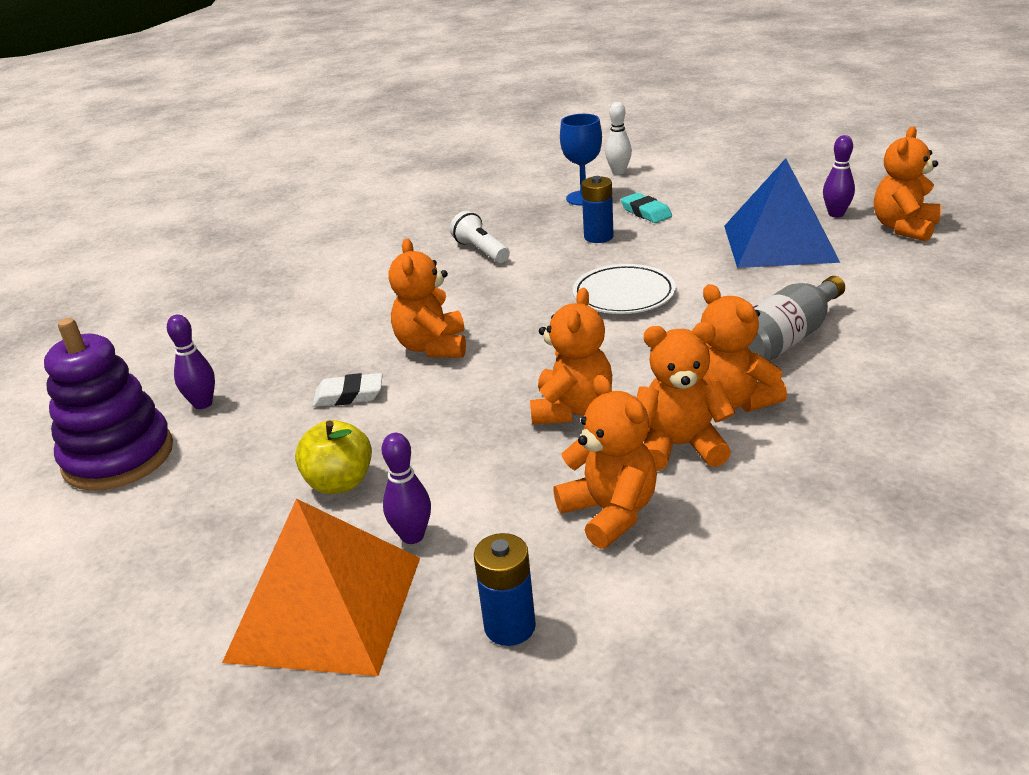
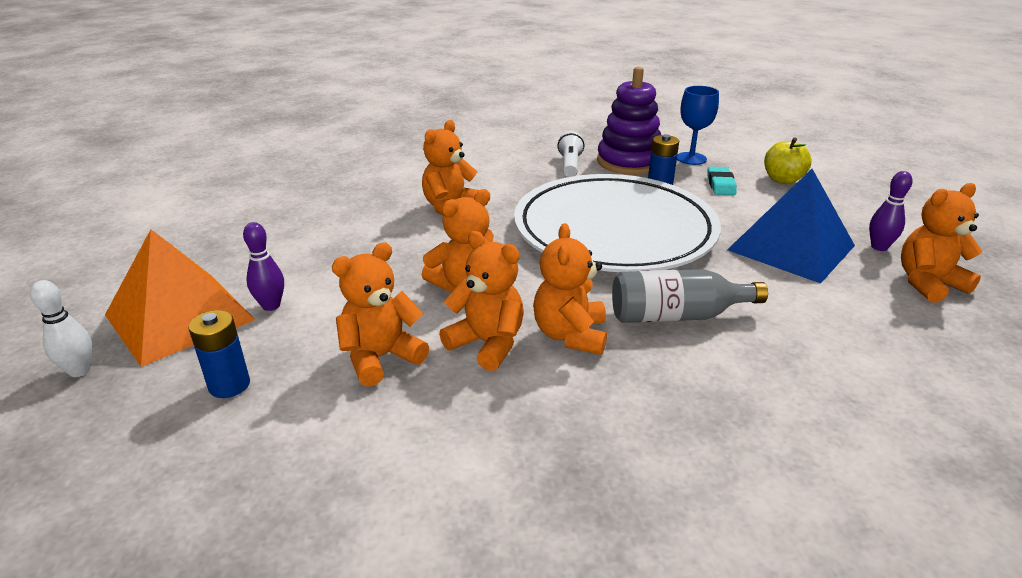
camera: 35 degrees right, 0 degrees up
purple stacking toy [44,318,173,491] -> purple stacking toy moved to [597,67,661,175]
purple bowling pin [167,314,215,409] -> none
yellow apple [295,420,372,494] -> yellow apple moved to [764,137,812,184]
white eraser [313,373,383,407] -> none
orange teddy bear [553,375,657,549] -> orange teddy bear turned 135 degrees counterclockwise [332,242,429,387]
white plate [573,264,676,314] -> white plate [514,174,721,272], size x2.28
white bowling pin [605,102,632,175] -> white bowling pin moved to [30,280,92,377]

